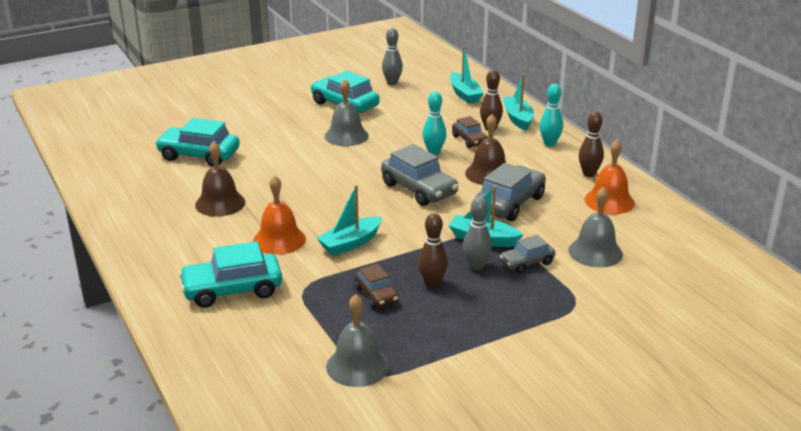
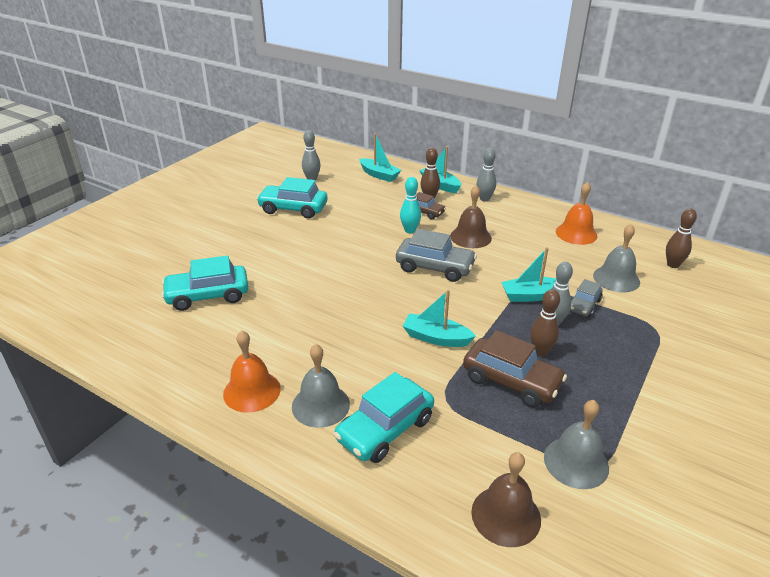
camera: 30 degrees left, 5 degrees up
brown bell [195,141,245,217] -> brown bell moved to [471,452,541,547]
orange bell [253,175,306,255] -> orange bell moved to [223,330,281,413]
turquoise boat [317,185,382,256] -> turquoise boat turned 90 degrees clockwise [403,290,476,347]
grey bell [325,79,369,146] -> grey bell moved to [292,344,350,428]
brown car [355,264,399,308] -> brown car [463,330,567,407], size x1.74
grey car [475,163,546,221] -> none
turquoise bowling pin [540,84,563,147] -> grey bowling pin [476,148,496,202]
brown bowling pin [579,111,604,177] -> brown bowling pin moved to [666,208,697,268]

